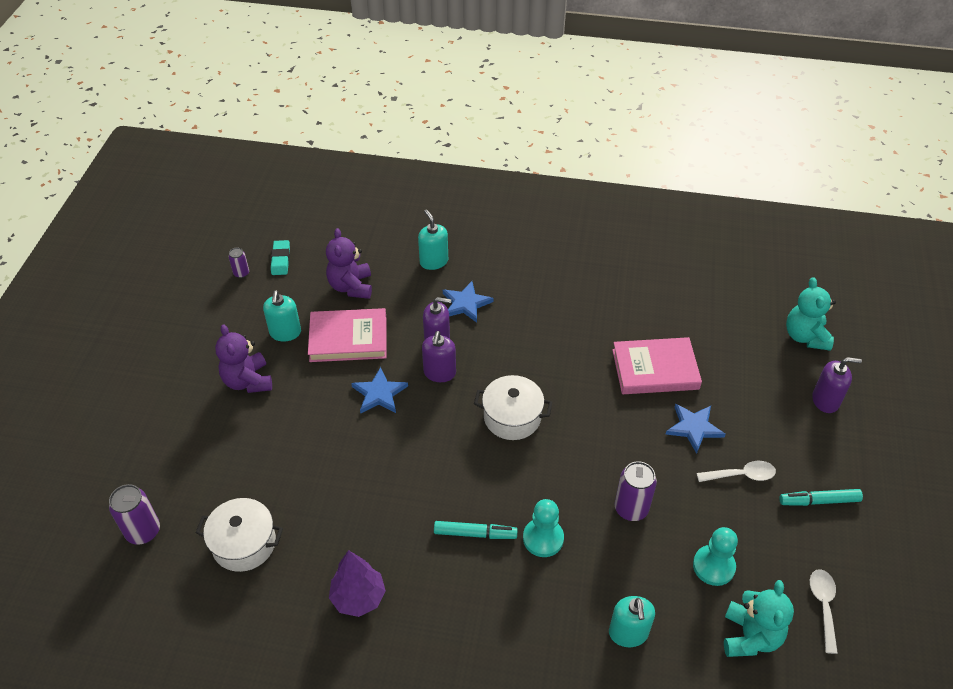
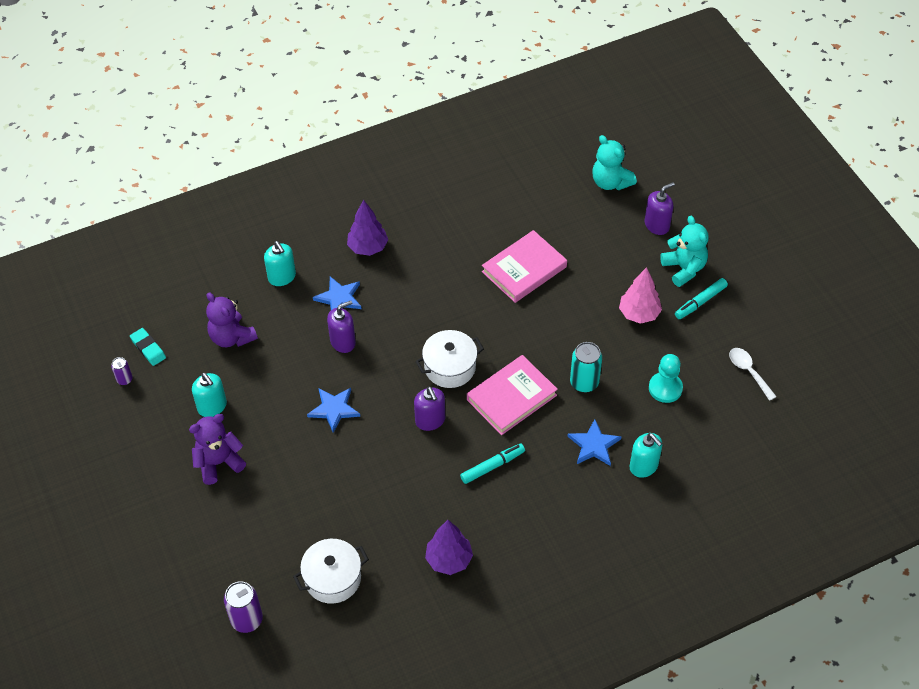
camera: 35 degrees left, 5 degrees up
purple teddy bear [215,324,272,393] -> purple teddy bear turned 120 degrees clockwise [189,414,246,485]
pink book [308,308,387,362] -> pink book moved to [467,355,558,435]
turquoise soap dispenser [418,210,448,270] -> turquoise soap dispenser turned 150 degrees counterclockwise [264,241,296,286]
purple soap dispenser [422,331,456,382] -> purple soap dispenser moved to [414,387,445,431]
turquoise pawn [523,499,564,557] -> none
purple can [615,461,657,521] -> turquoise can [570,342,602,393]
blue star [666,404,726,454] -> blue star moved to [567,419,622,466]
white spoon [697,461,776,482] -> pink tree [619,267,662,324]
turquoise teddy bear [724,580,794,657] -> turquoise teddy bear moved to [660,216,709,287]
none -> purple tree [347,200,388,256]

